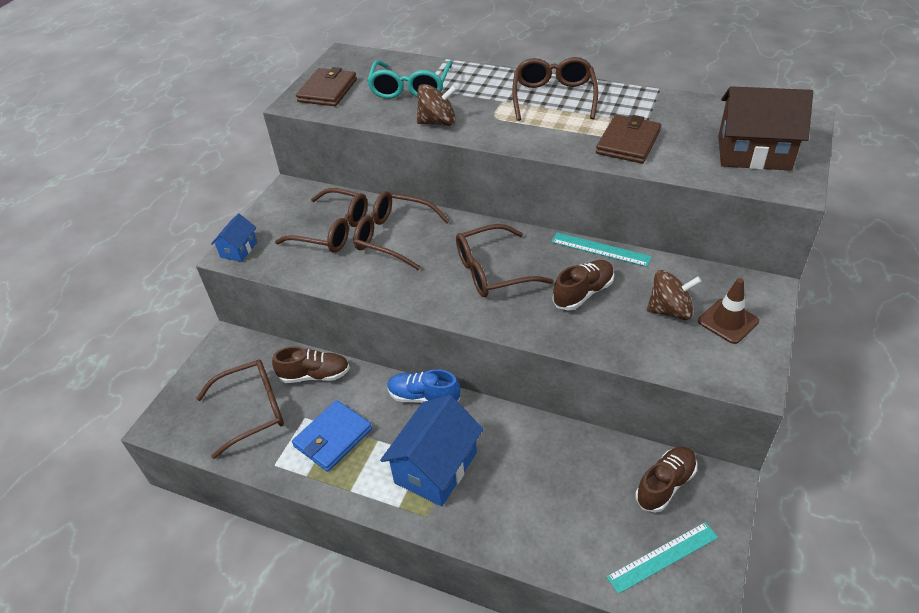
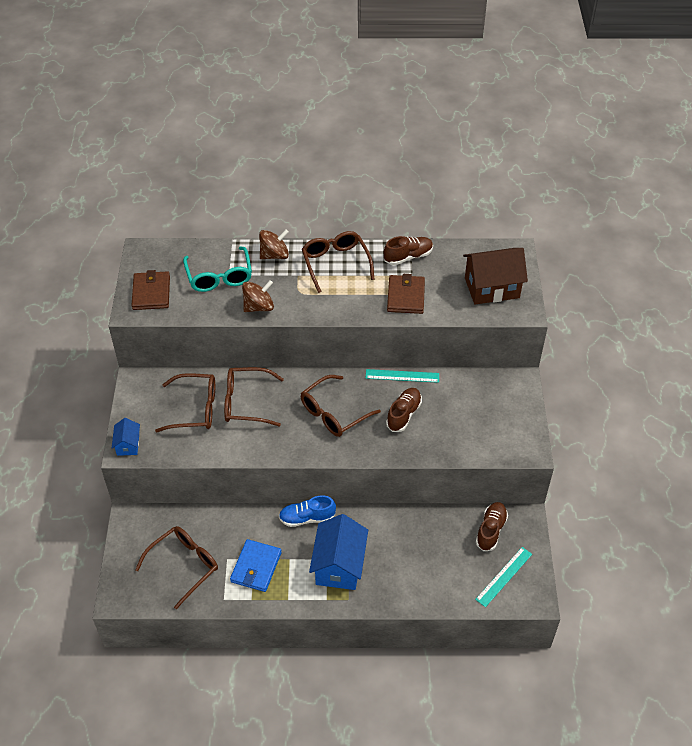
camera: 25 degrees left, 5 degrees up
brown shoe [272,346,350,383] -> brown shoe moved to [384,236,433,265]
brown spinning top [647,270,702,320] -> brown spinning top moved to [259,230,289,259]
brown traffic cone [698,278,759,344] -> none

